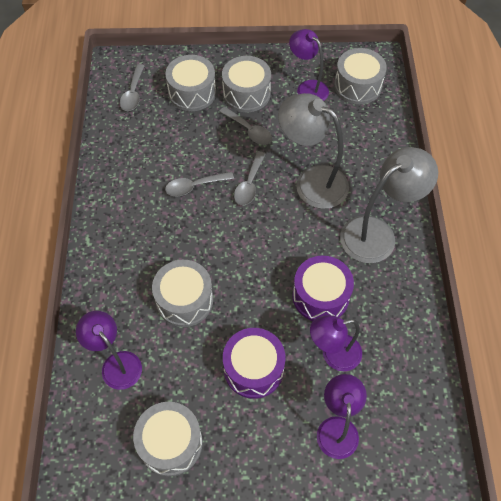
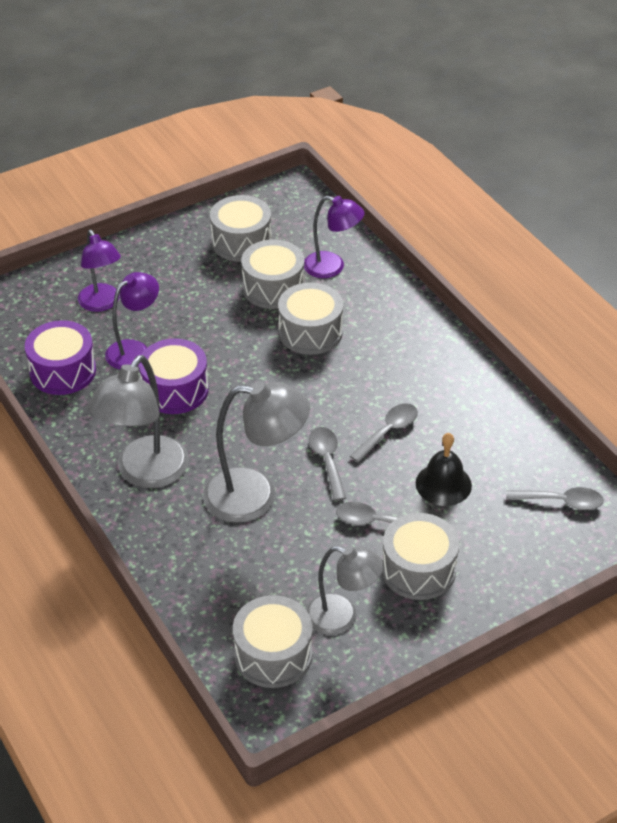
camera: 150 degrees right, 15 degrees down
grey spoon [120,64,144,111] -> grey spoon turned 120 degrees clockwise [506,487,604,510]
grey drum [165,55,216,111] -> grey drum moved to [241,239,305,309]
purple drum [223,328,286,399] -> purple drum moved to [25,320,96,395]
purple lamp [289,29,329,101] -> grey lamp [306,546,384,635]
none -> black bell [416,433,472,506]

